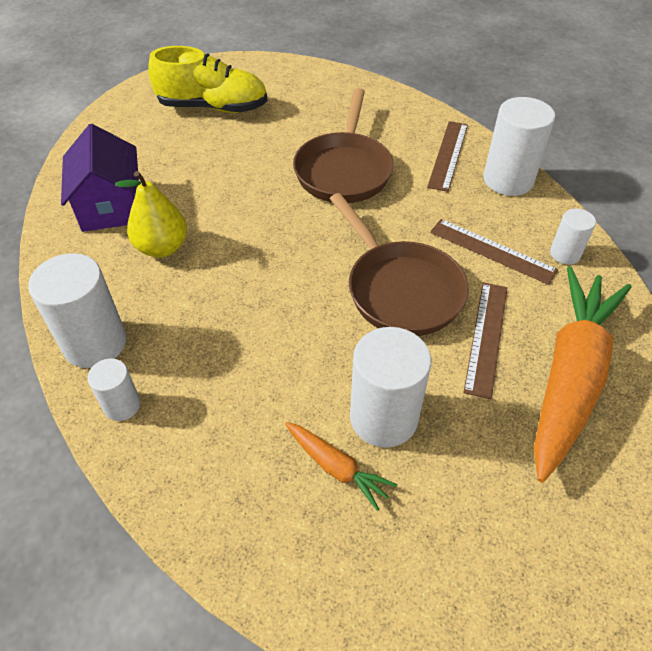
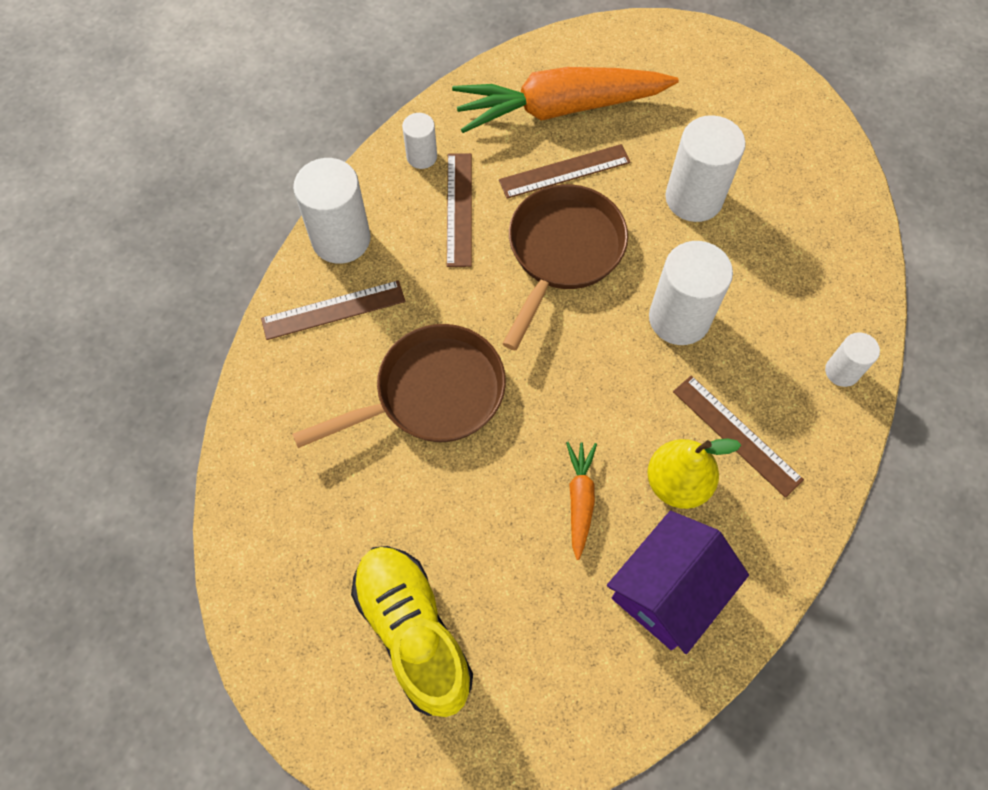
camera: 125 degrees left, 15 degrees up
white cylinder [28,253,126,368] -> white cylinder moved to [649,241,733,345]
orange carrot [285,422,397,511] -> orange carrot moved to [566,442,597,560]
none -> brown ruler [673,375,804,498]

